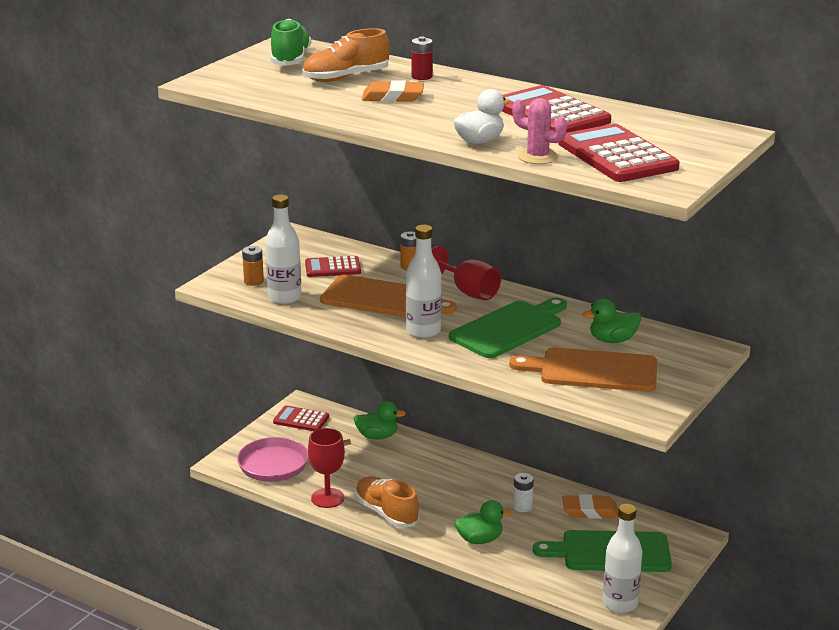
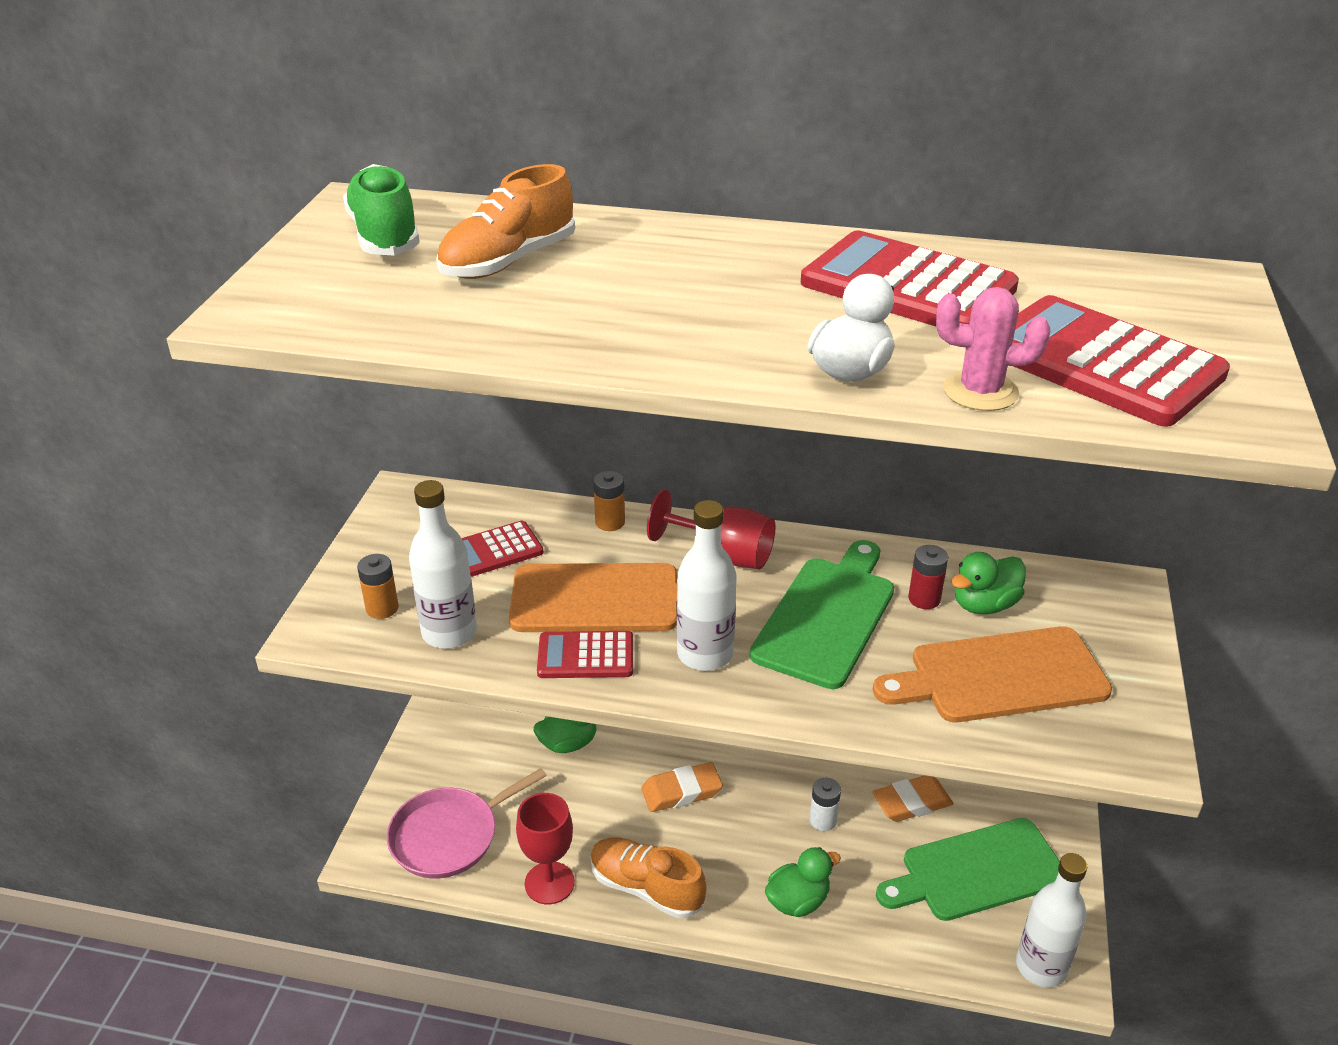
camera: 20 degrees left, 10 degrees up
red calculator [273,405,329,431] -> red calculator moved to [537,631,633,678]
orange eraser [362,80,424,102] -> orange eraser moved to [641,762,723,812]
red battery [411,37,433,80] -> red battery moved to [908,545,948,609]

